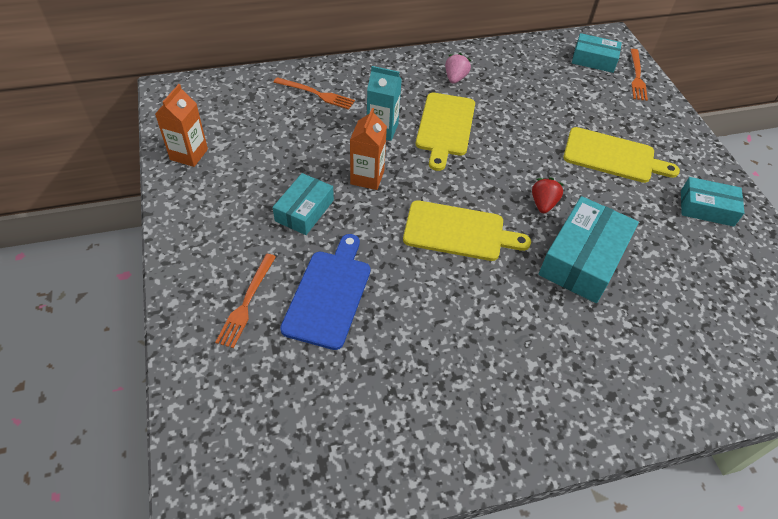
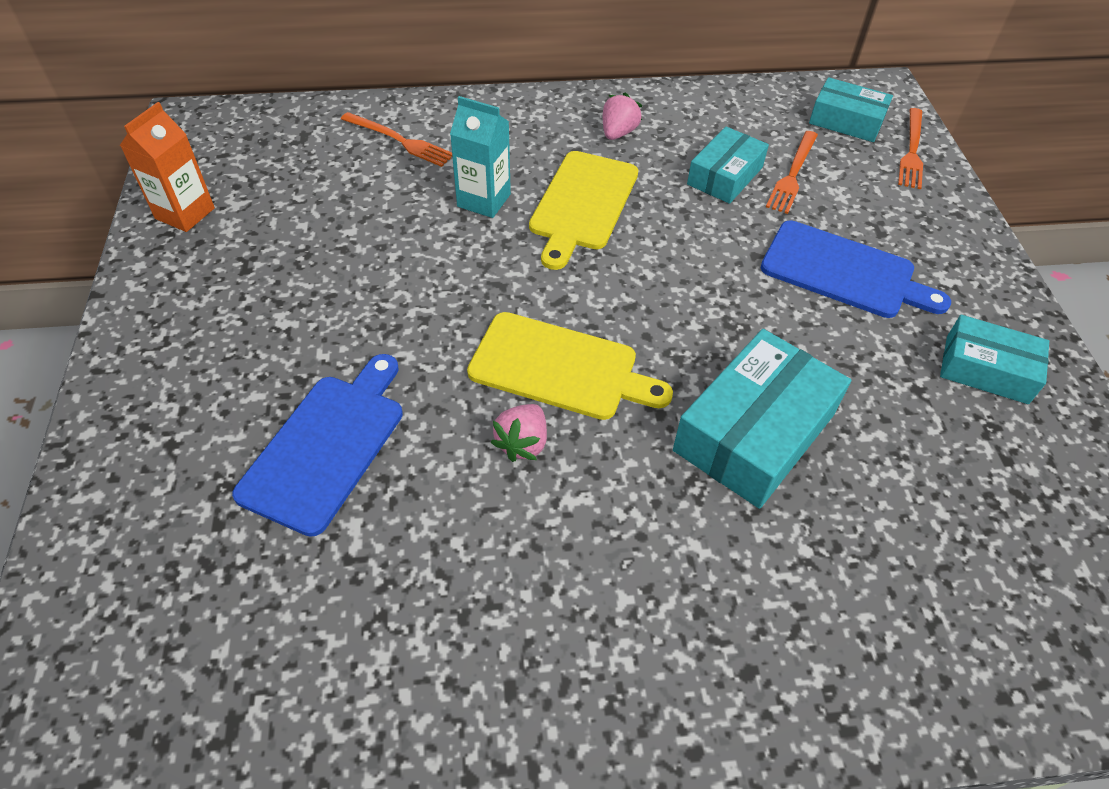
camera: 10 degrees right, 0 degrees up
orange fork [215,254,276,348] -> orange fork moved to [766,131,818,214]
turquoise box [273,173,334,235] -> turquoise box moved to [687,127,769,204]
orange carton [350,108,387,190] -> none
red strawberry [532,178,564,213] -> none
yellow cutting board [563,127,680,183] -> blue cutting board [761,220,951,318]
none -> pink strawberry [491,404,547,462]

